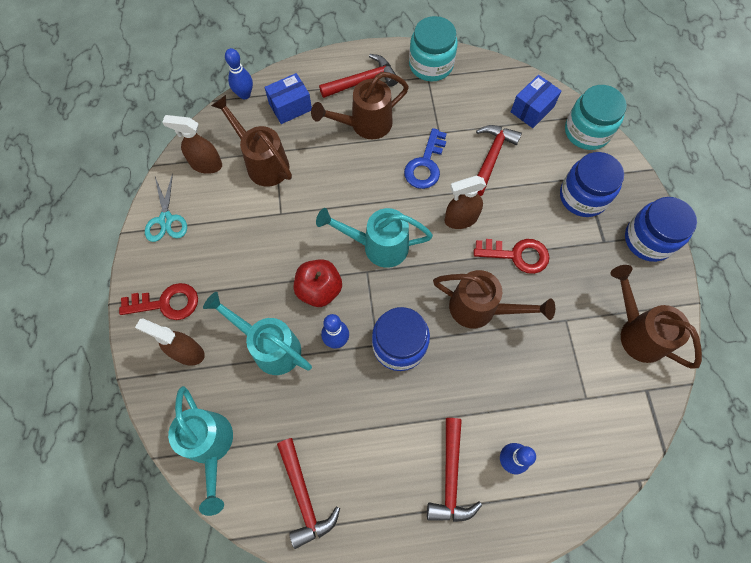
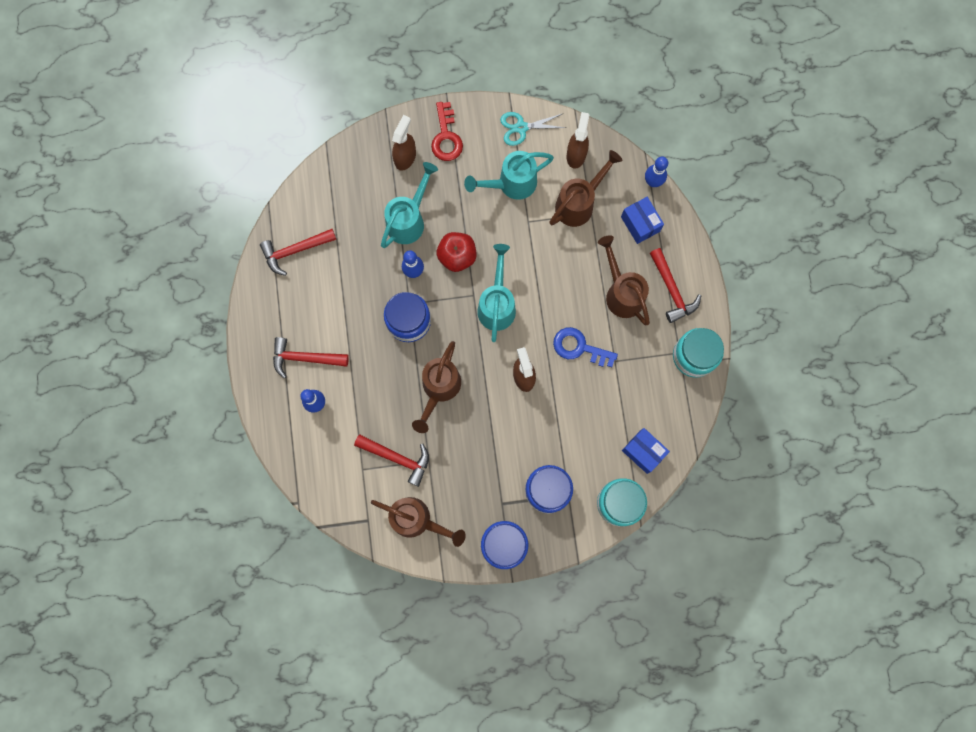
camera: 90 degrees right, 10 degrees up
turquoise watering can [168,386,233,516] -> turquoise watering can moved to [464,151,554,200]
red key [474,239,549,274] -> none
red hammer [476,125,522,196] -> red hammer moved to [354,434,429,487]
brown watering can [610,265,702,369] -> brown watering can turned 60 degrees clockwise [371,497,466,547]

